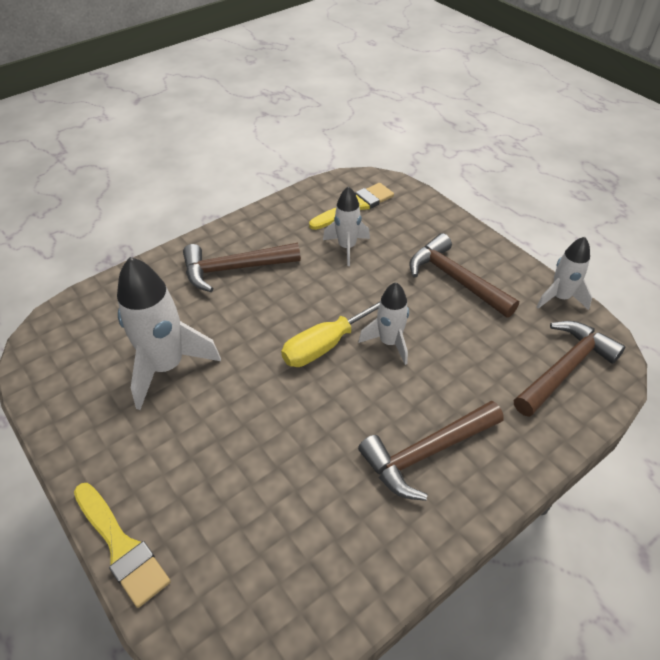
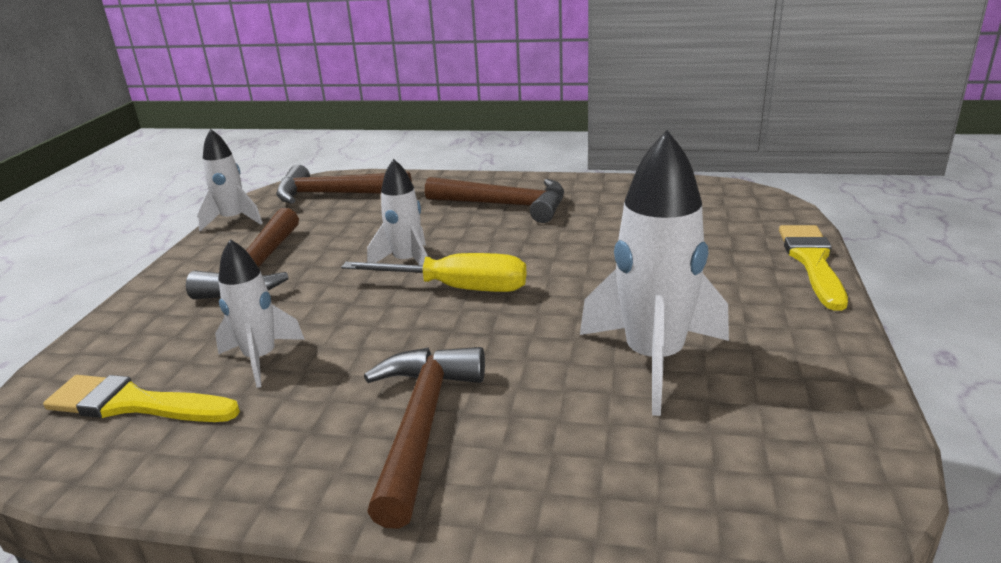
camera: 130 degrees left, 20 degrees down
brown hammer [183,243,301,292] -> brown hammer turned 120 degrees counterclockwise [364,347,485,529]

